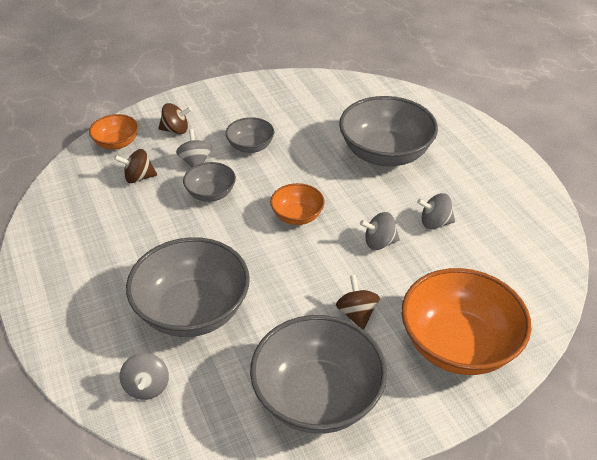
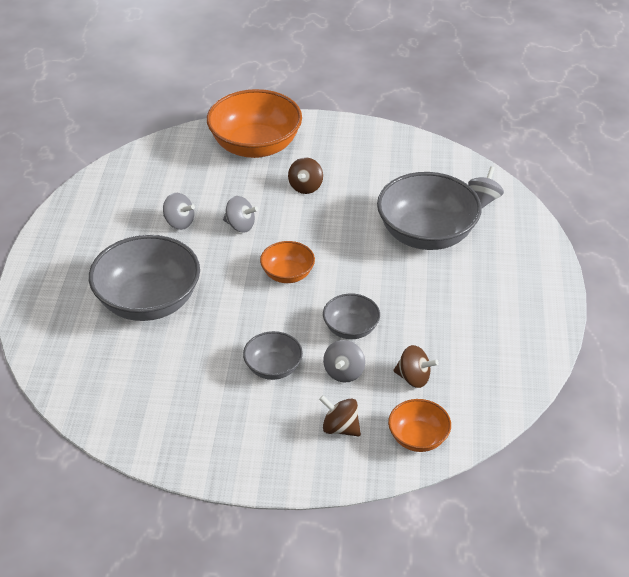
camera: 150 degrees left, 0 degrees up
grey bowl [250,315,387,434] -> none

